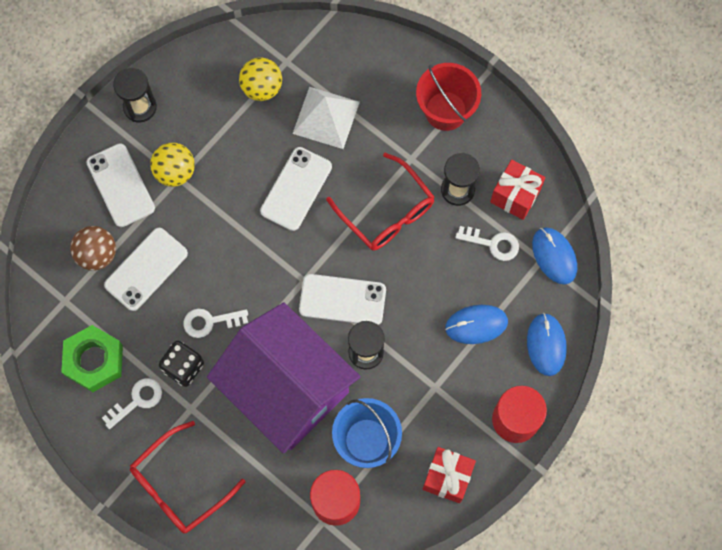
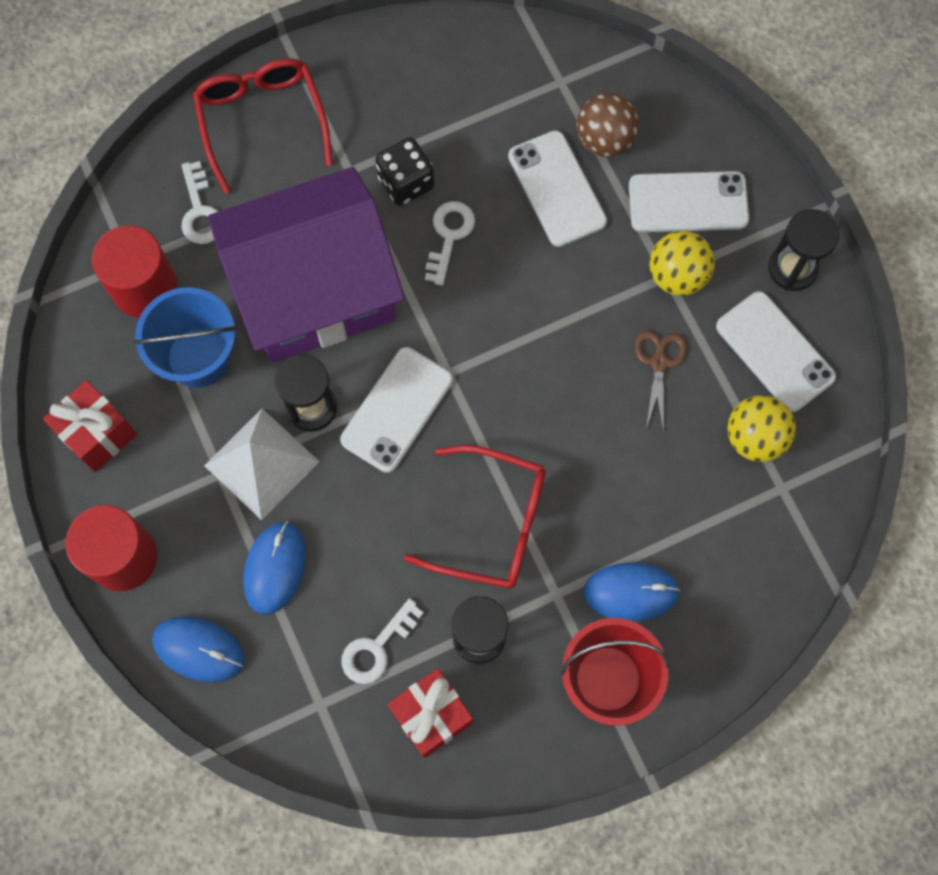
camera: 115 degrees right, 0 degrees up
green nut [61,325,123,392] -> none
white key [102,378,162,429] -> white key moved to [181,161,219,244]
white phone [260,147,332,231] -> white phone moved to [716,291,836,412]
white pyramid [293,87,360,149] -> white pyramid moved to [204,409,320,520]
red glasses [326,153,435,251] -> red glasses turned 150 degrees counterclockwise [404,445,546,588]
blue mouse [532,227,577,284] -> blue mouse moved to [583,562,680,621]
none -> brown scissors [634,330,687,432]

